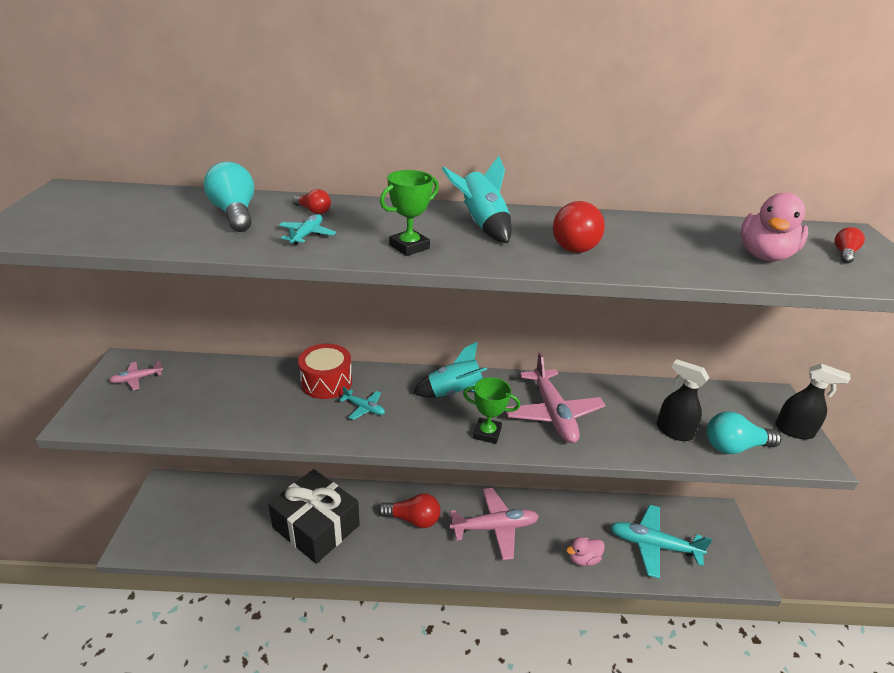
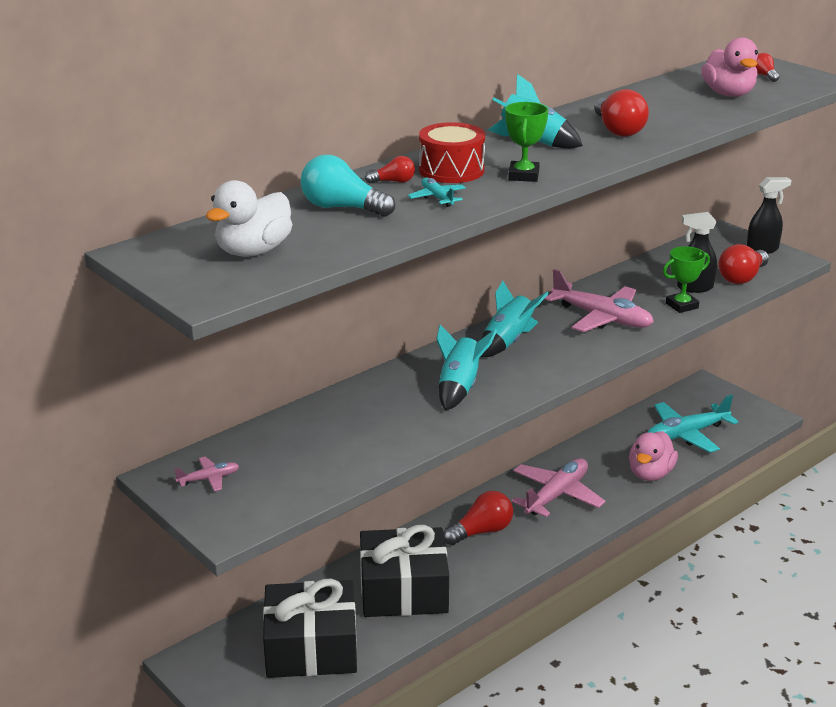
camera: 40 degrees left, 5 degrees down
pink plane [109,360,163,390] -> pink plane turned 135 degrees counterclockwise [174,457,239,491]
red drum [298,344,352,399] -> red drum moved to [419,122,485,183]
turquoise plane [339,387,385,420] -> turquoise rocket [436,325,497,411]
green trophy [463,377,520,444] -> green trophy moved to [663,246,710,313]
pink duck [566,537,605,566] -> pink duck [629,431,678,481], size x1.51
turquoise light bulb [707,412,782,454] -> red light bulb [718,244,769,284]
none -> white duck [206,180,292,257]
none -> black gift [263,578,357,678]

